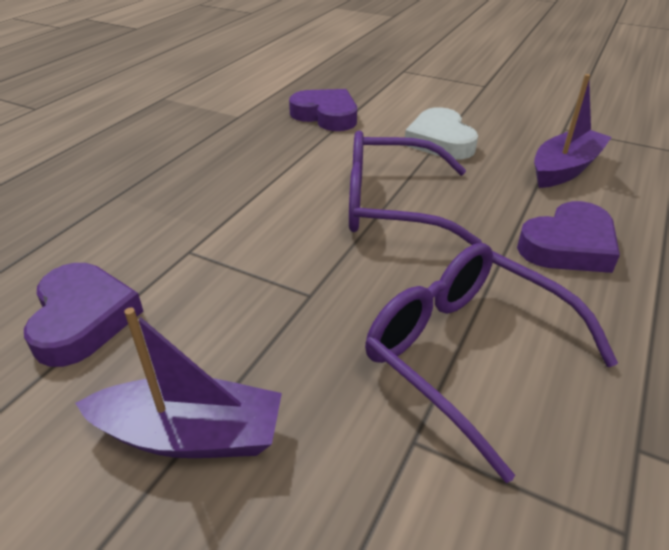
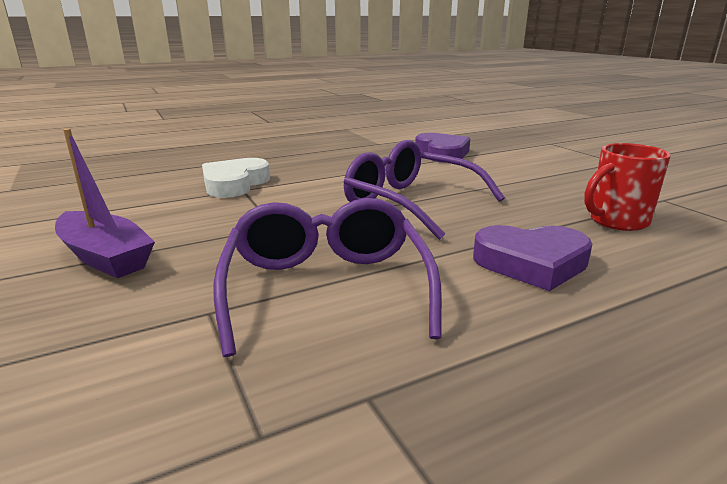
camera: 35 degrees right, 15 degrees down
purple heart [24,263,143,367] -> none
white heart [405,107,478,160] -> white heart moved to [202,158,270,198]
purple boat [534,74,612,188] -> red mug [584,143,671,231]

